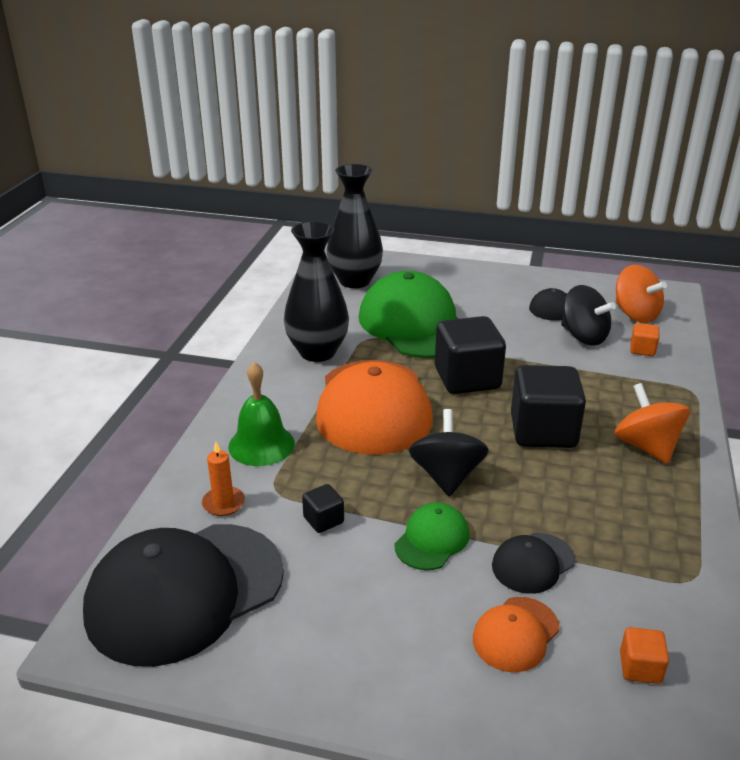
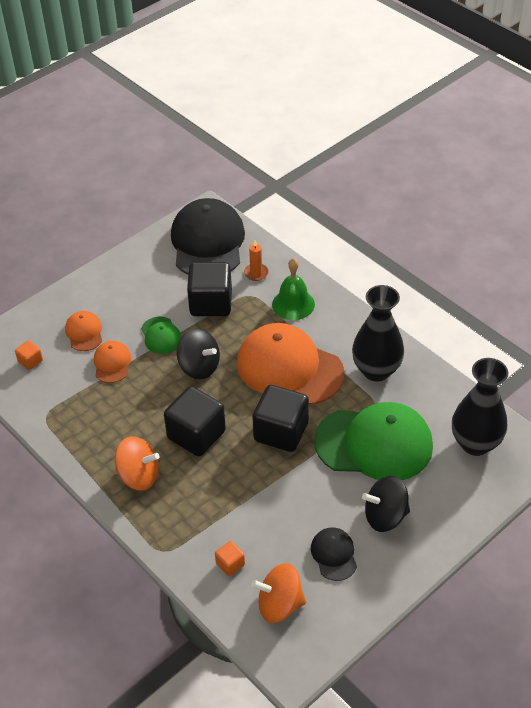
camera: 125 degrees right, 15 degrees up
black cube [302,484,344,533] -> black cube [187,262,232,316], size x2.20
black cap [492,533,575,594] -> orange cap [94,341,131,383]
black spinning top [561,285,616,346] -> black spinning top moved to [362,476,410,532]

